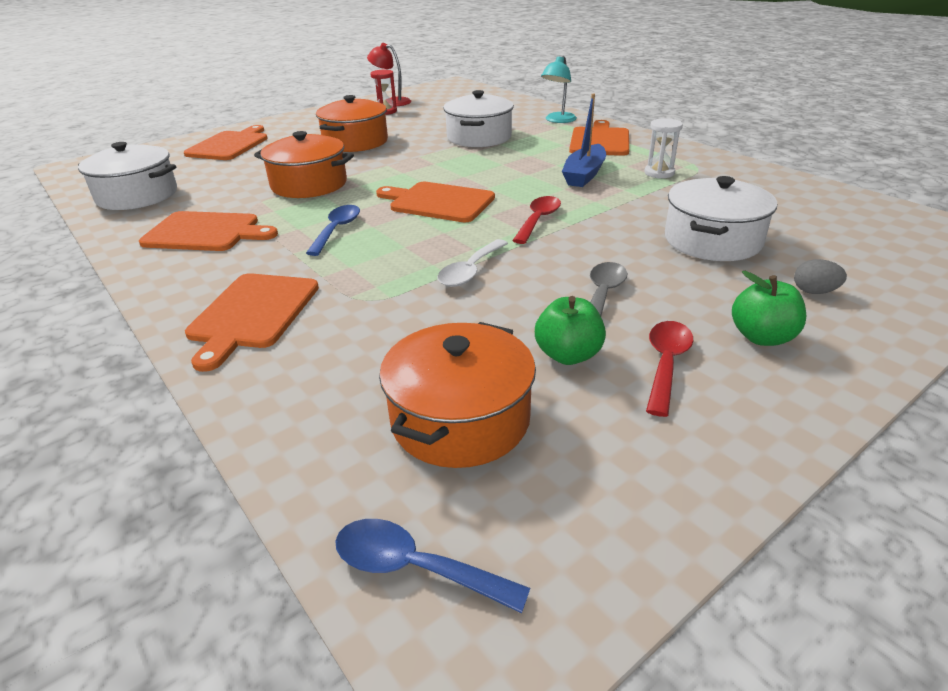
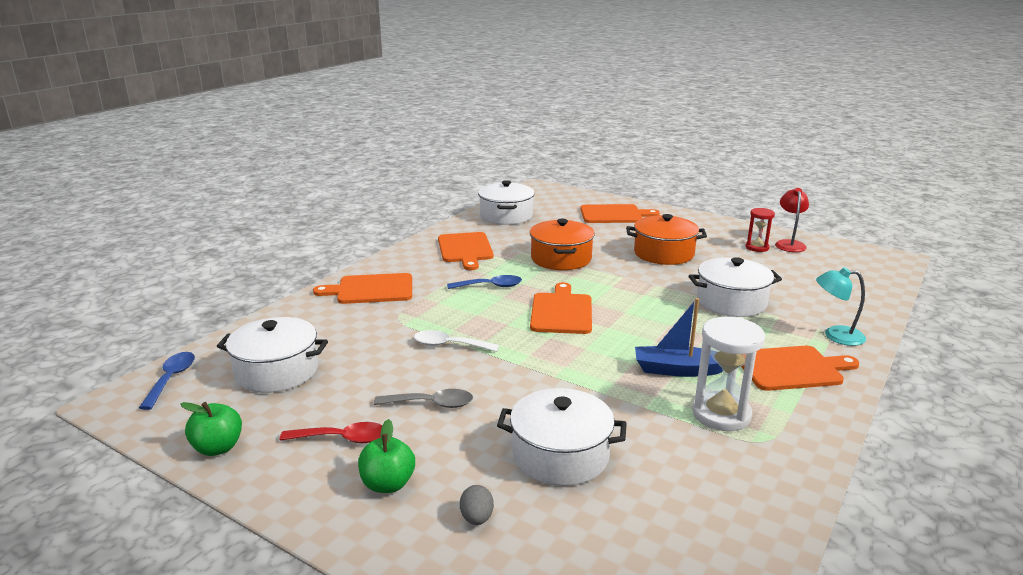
camera: 70 degrees right, 10 degrees down
orange pot [379,322,536,468] -> white pot [217,317,328,393]
red spoon [512,196,561,244] -> none
green apple [535,296,606,365] -> green apple moved to [180,402,242,456]
white hourglass [645,118,683,179] -> white hourglass [692,317,765,431], size x1.66

